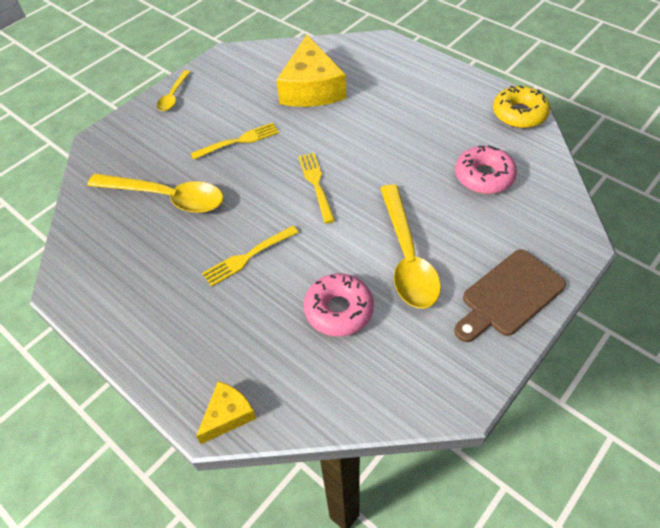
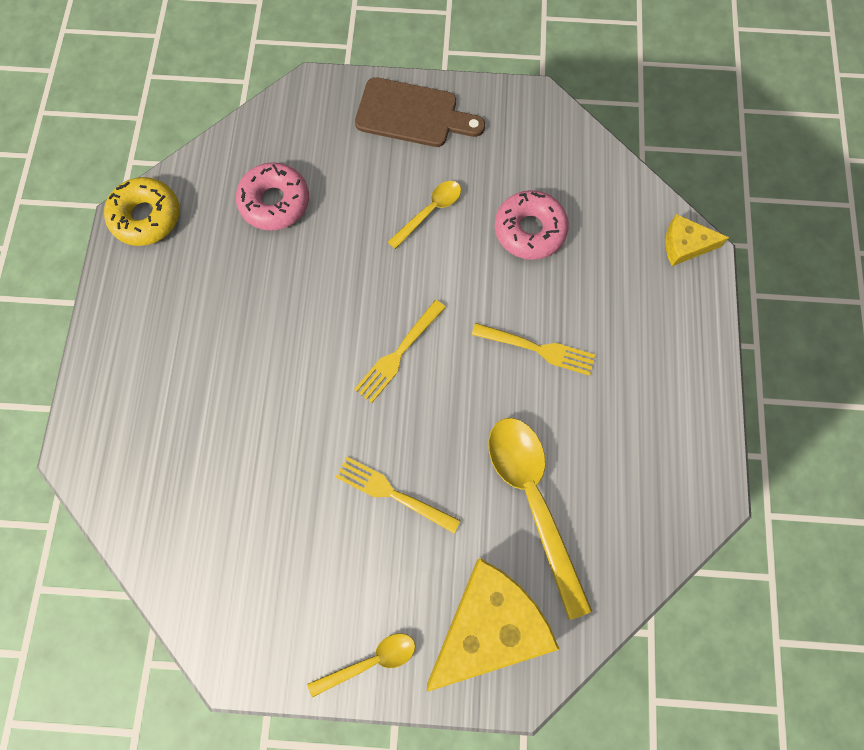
camera: 130 degrees left, 20 degrees up
yellow cheese [276,35,346,107] -> yellow cheese moved to [427,558,560,692]
yellow spoon [380,184,441,309] -> yellow spoon [388,181,461,249], size x0.53

